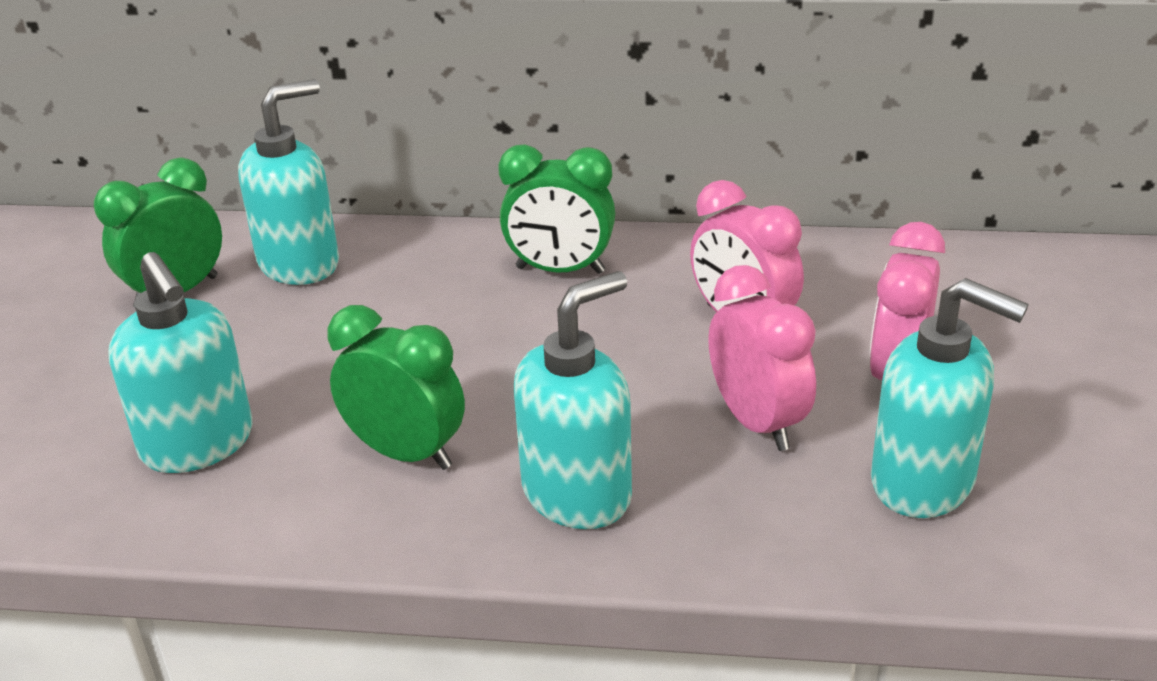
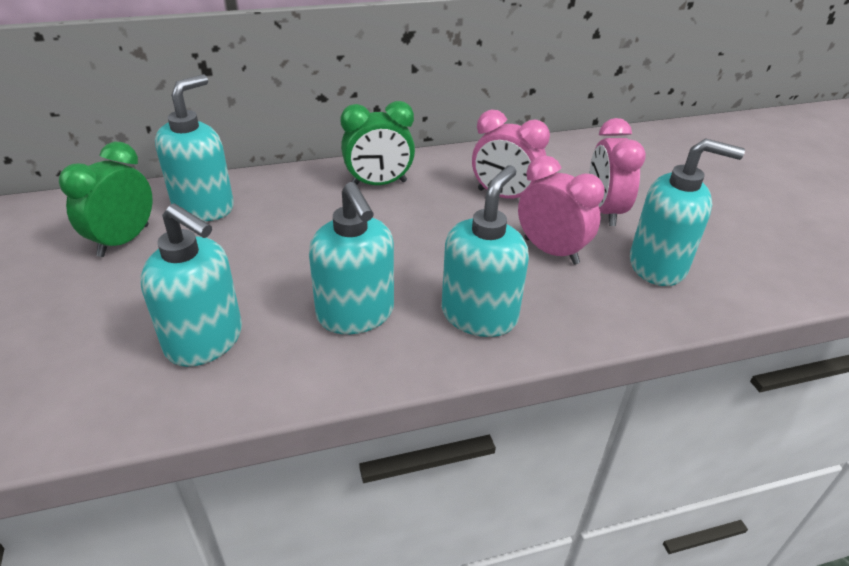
camera: 25 degrees left, 5 degrees up
green clock [327,305,465,470] -> turquoise soap dispenser [309,182,394,334]

